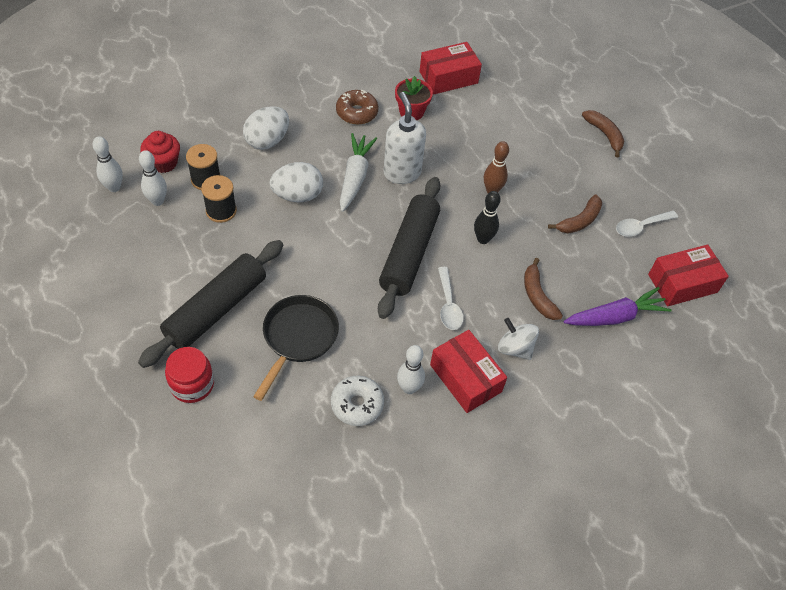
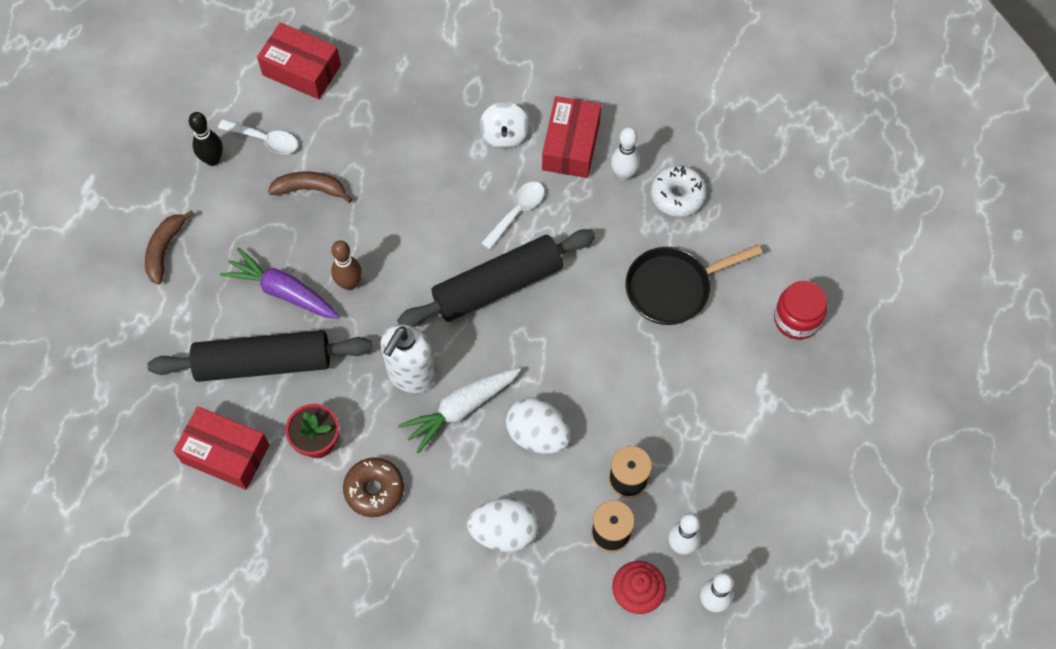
camera: 130 degrees left, 10 degrees up
black rolling pin [138,240,283,368] -> black rolling pin moved to [147,330,372,382]
black bowling pin [474,191,501,244] -> black bowling pin moved to [189,112,223,166]
brown banana [524,258,563,320] -> none
purple carrot [564,287,672,326] -> purple carrot moved to [220,247,339,319]

